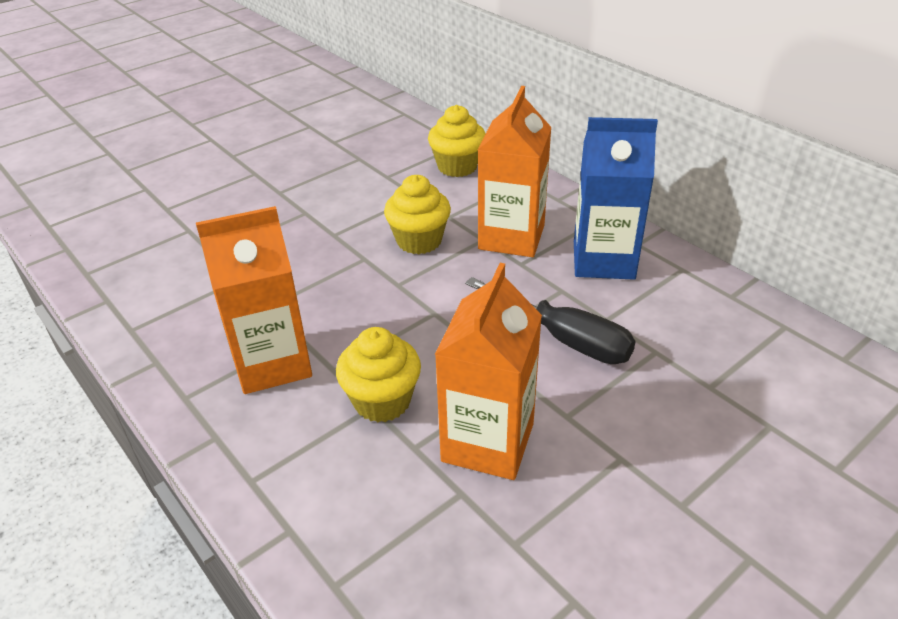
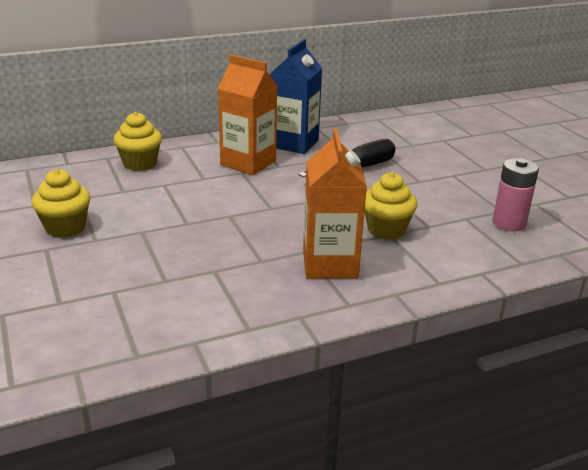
camera: 75 degrees left, 10 degrees down
yellow cupcake [384,175,451,254] -> yellow cupcake moved to [32,169,91,238]
orange carton [435,263,542,480] -> none
none -> pink battery [493,158,539,232]

